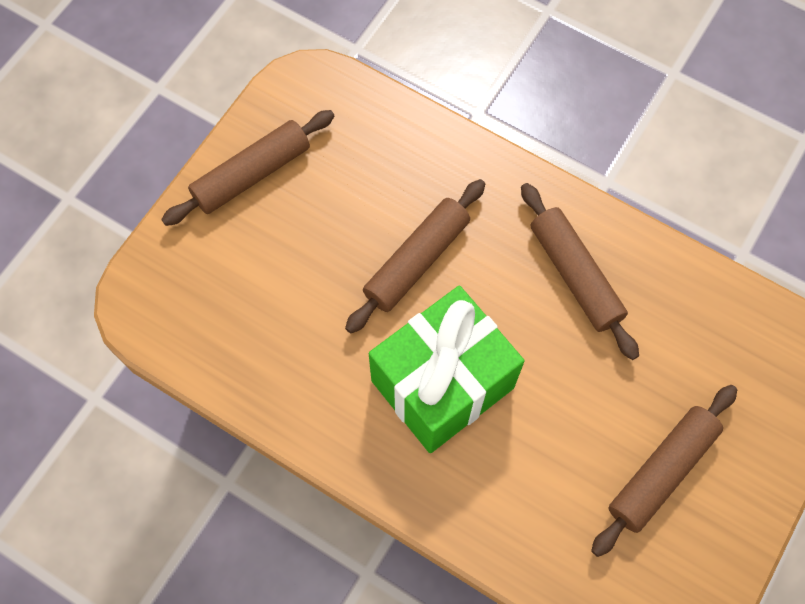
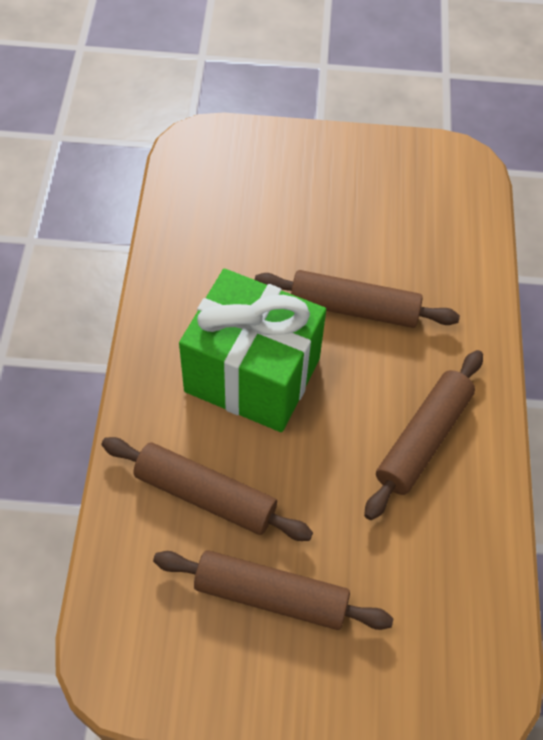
camera: 60 degrees right, 10 degrees down
brown rolling pin [161,110,334,226] -> brown rolling pin moved to [101,437,313,541]

